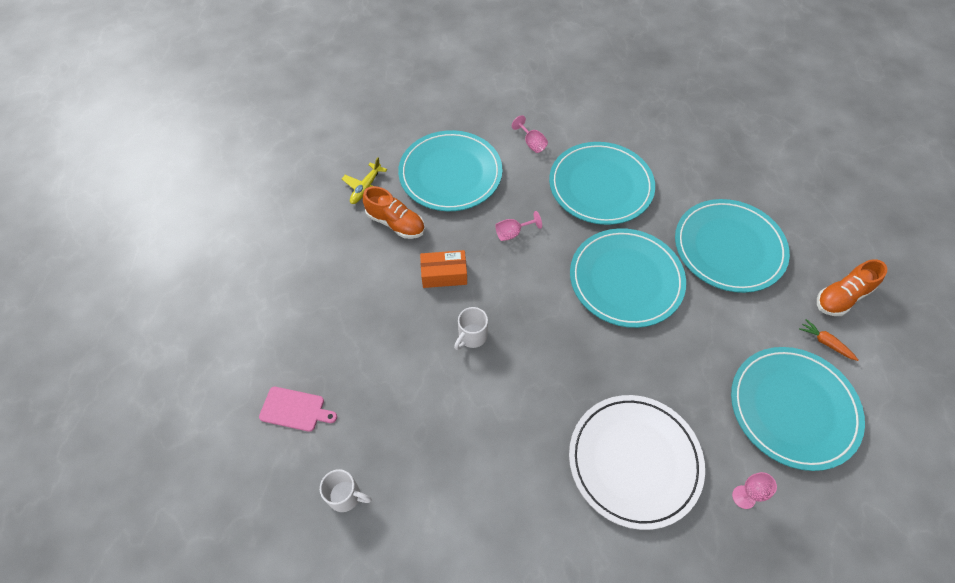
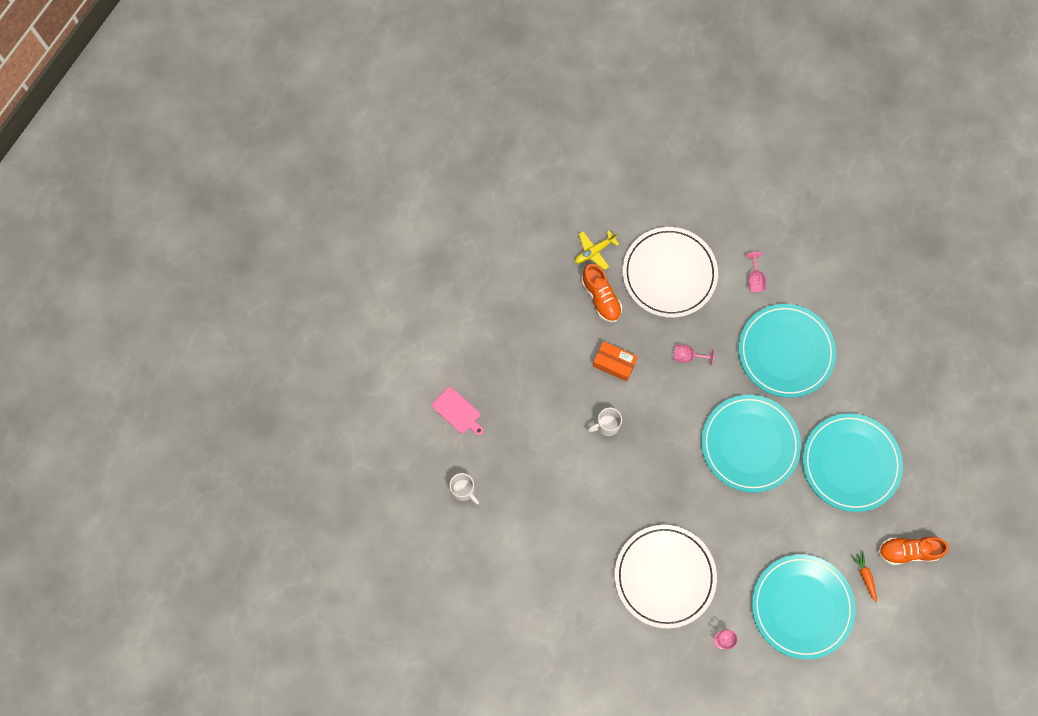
camera: 30 degrees right, 15 degrees up
turquoise plate [398,130,503,211] -> white plate [623,227,718,318]

